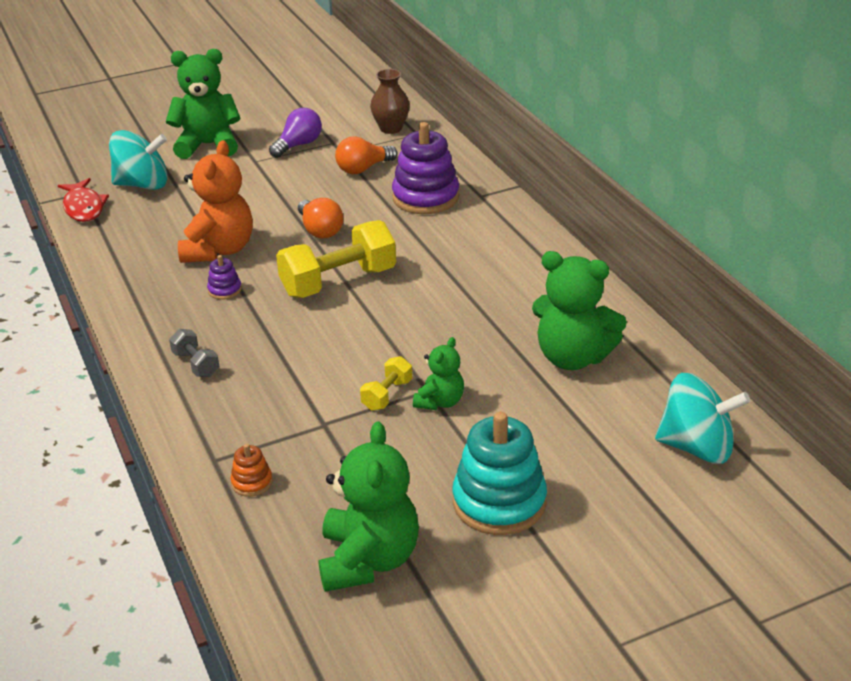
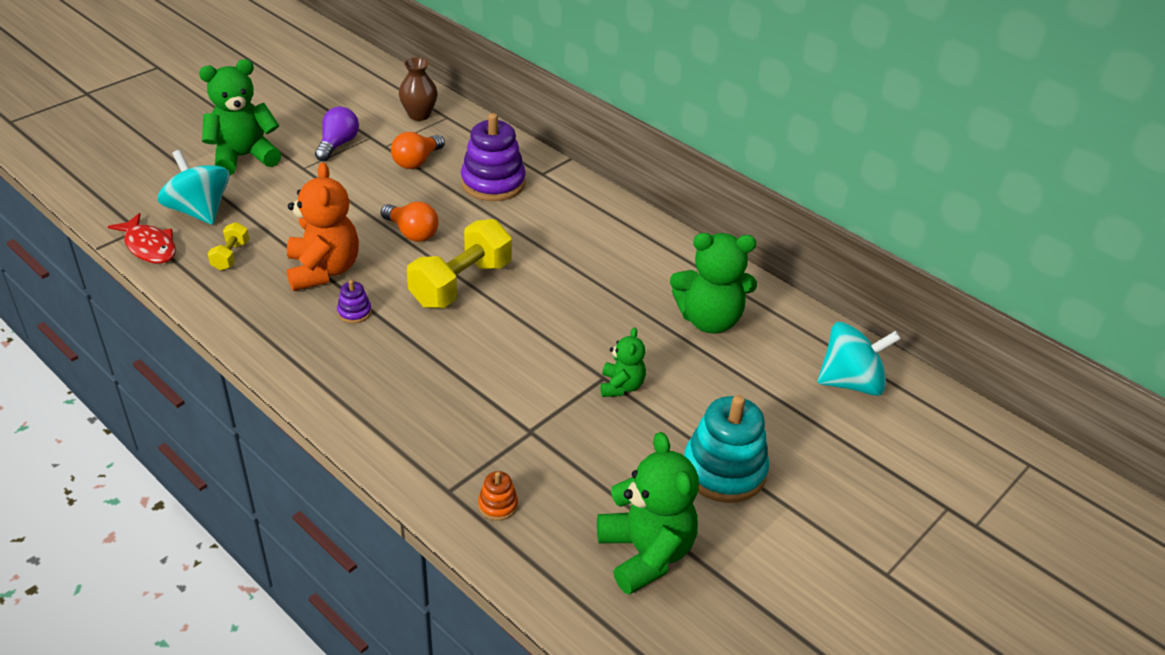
camera: 25 degrees left, 5 degrees up
turquoise spinning top [109,130,167,190] -> turquoise spinning top turned 105 degrees counterclockwise [158,150,230,225]
grey dumbbell [169,329,219,377] -> none
yellow dumbbell [360,356,412,411] -> yellow dumbbell moved to [207,222,249,271]

